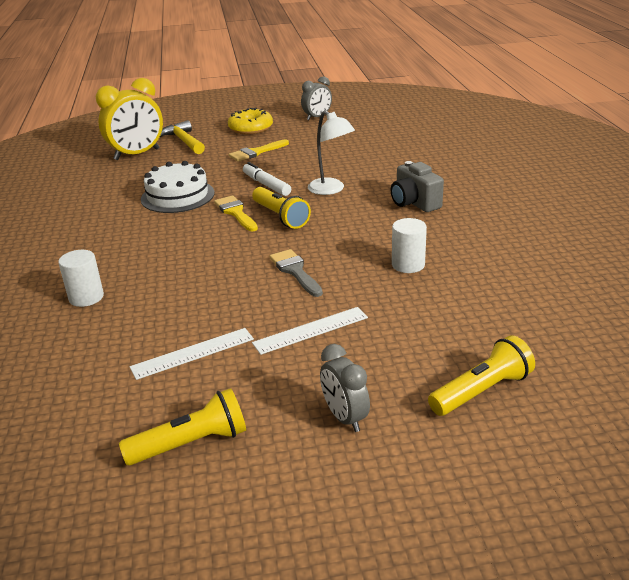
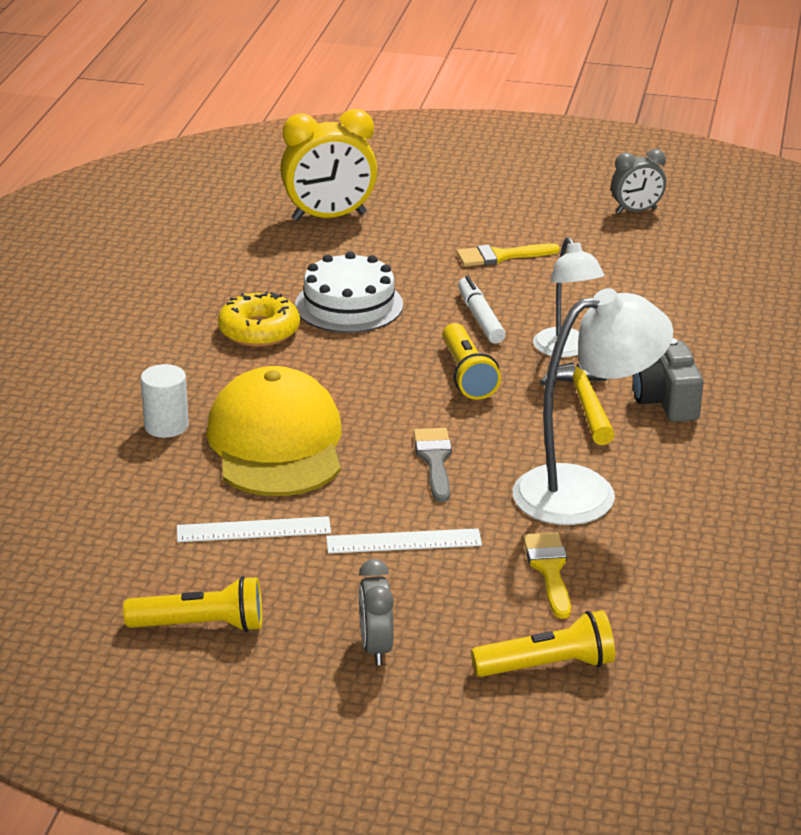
camera: 20 degrees right, 0 degrees up
yellow hammer [159,120,205,154] -> yellow hammer moved to [540,362,615,445]
yellow brush [214,195,258,231] -> yellow brush moved to [523,532,571,619]
yellow donut [228,108,273,134] -> yellow donut moved to [218,291,300,347]
white cylinder [392,218,427,273] -> white lamp [513,288,673,525]
none -> yellow cap [206,366,342,496]

